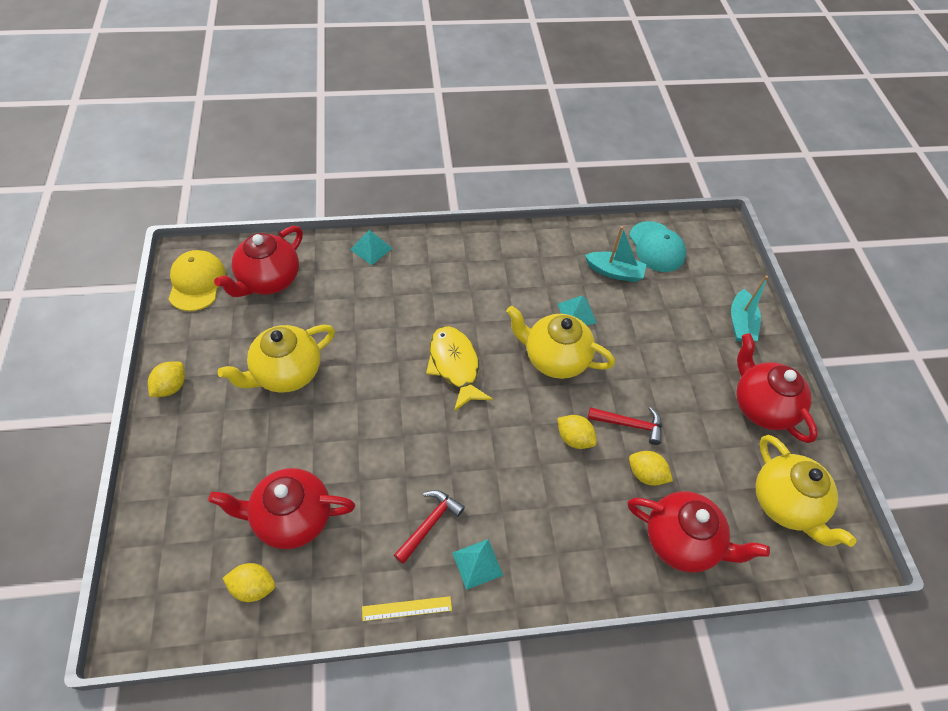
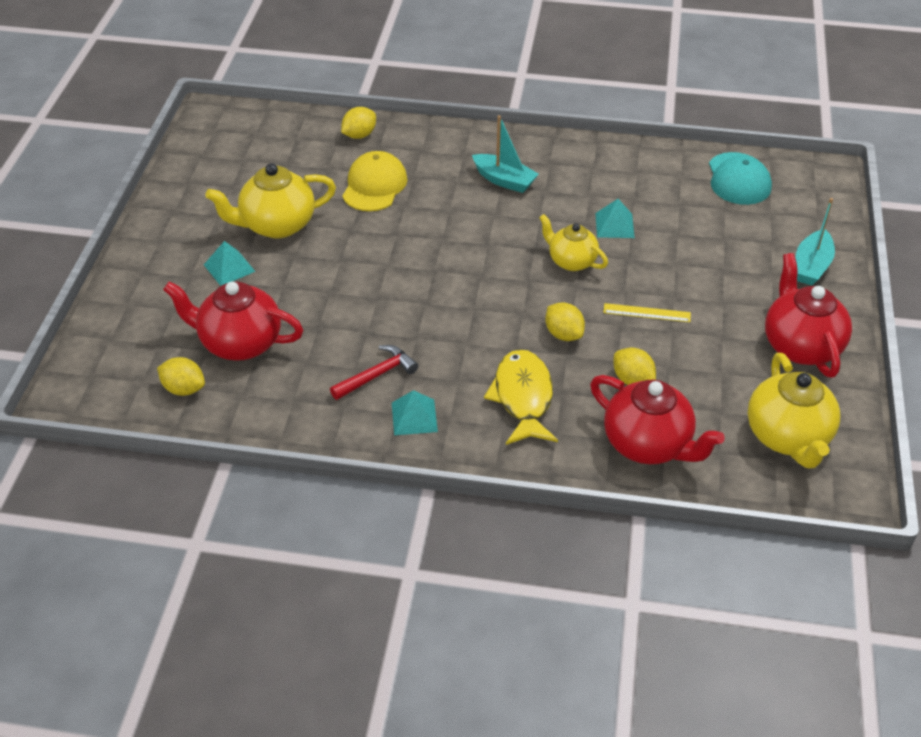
camera: 20 degrees right, 10 degrees down
yellow lemon [148,362,185,397] -> yellow lemon moved to [341,107,376,139]
yellow cap [169,250,226,311] -> yellow cap moved to [342,151,407,211]
red teapot [214,226,303,297] -> none
turquoise pyramid [350,230,393,265] -> turquoise pyramid moved to [204,241,256,286]
yellow ruler [362,596,452,621] -> yellow ruler moved to [603,303,691,322]
yellow fish [426,326,493,411] -> yellow fish moved to [484,349,558,445]
yellow teapot [506,306,615,379] -> yellow teapot [539,214,608,271], size x0.64
turquoise boat [585,226,647,282] -> turquoise boat moved to [472,115,539,193]
red hammer [588,407,662,445] -> none

